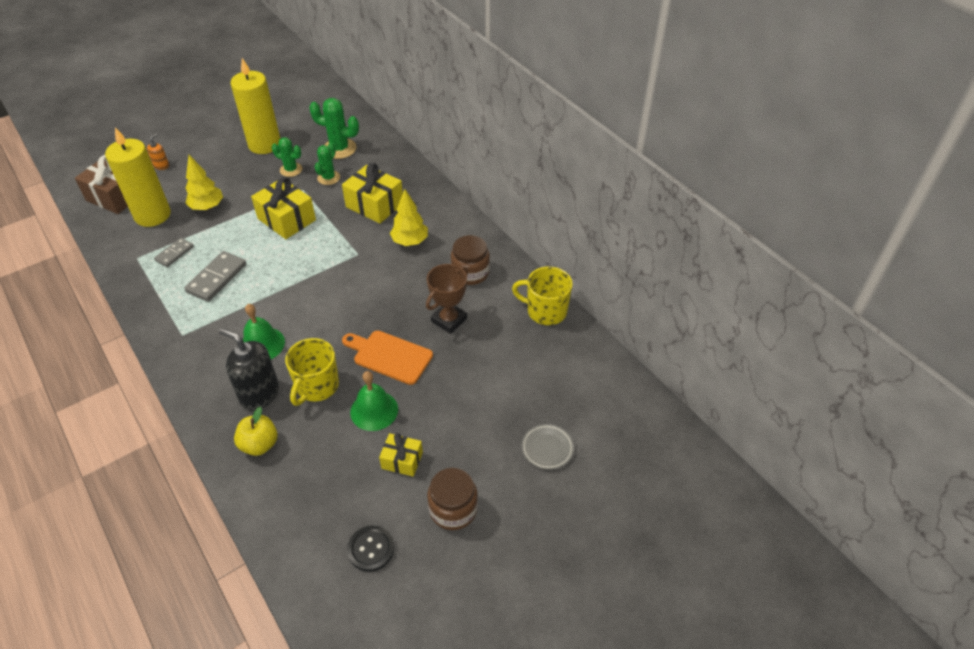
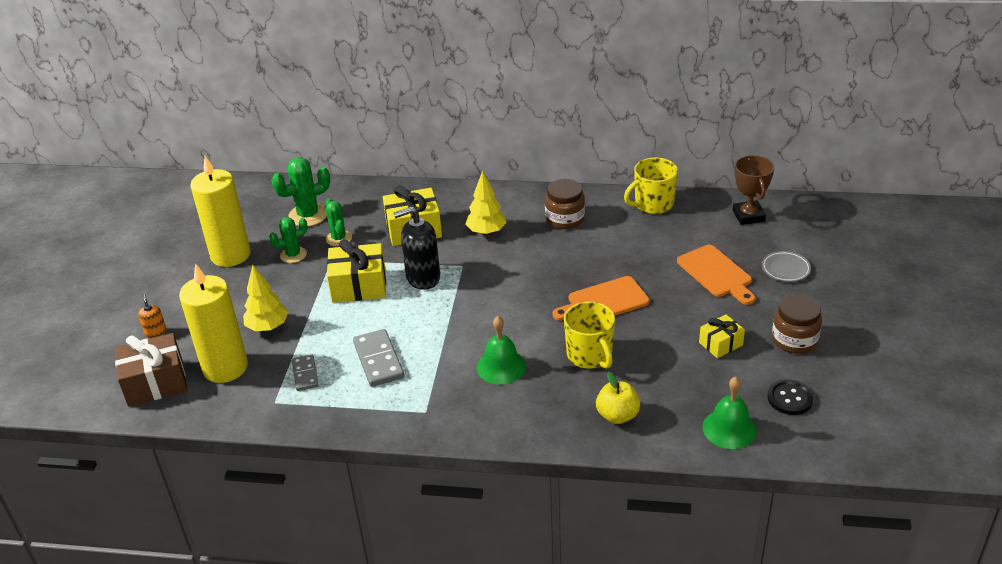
camera: 45 degrees left, 10 degrees down
black soap dispenser [219,328,279,410] -> black soap dispenser moved to [394,206,440,290]
green bell [350,371,398,431] -> green bell moved to [702,377,757,449]
brown trophy [426,264,468,334] -> brown trophy moved to [733,155,774,225]
none -> orange cutting board [677,245,756,305]

